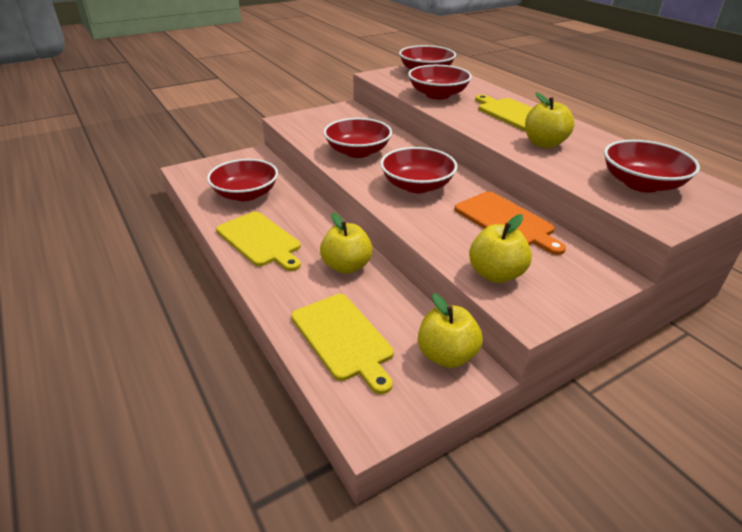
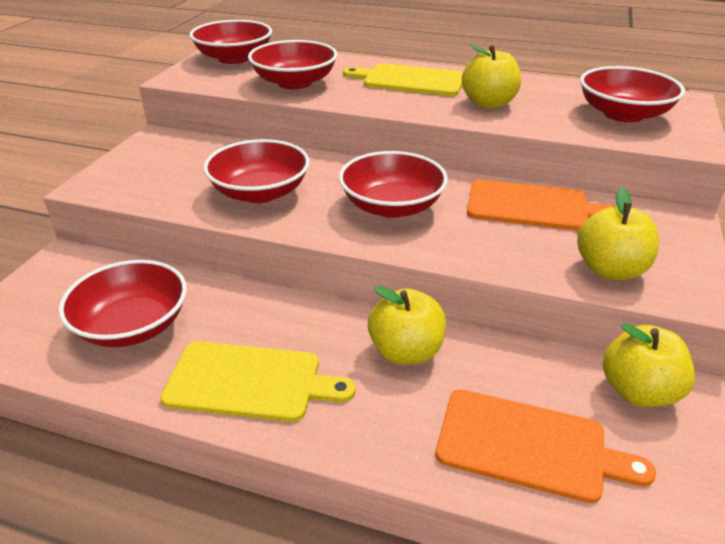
camera: 40 degrees left, 0 degrees up
yellow cutting board [291,294,394,394] -> orange cutting board [436,389,656,503]

